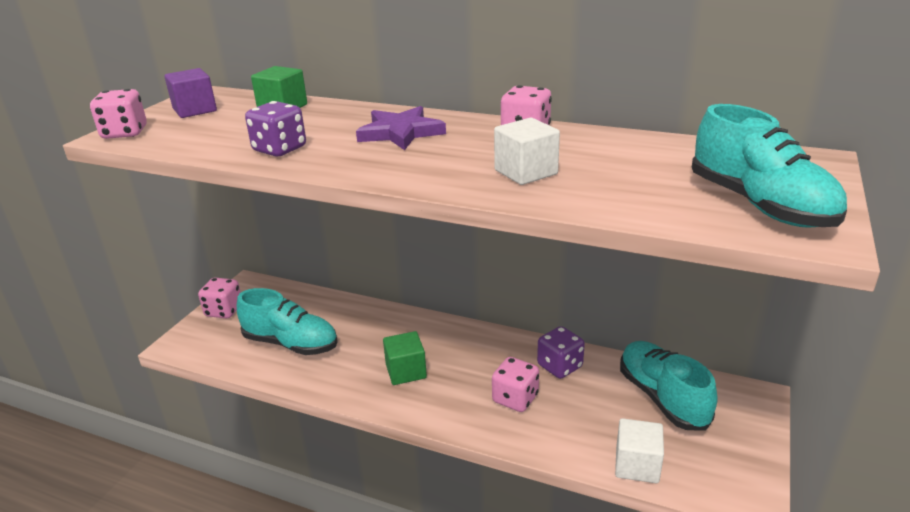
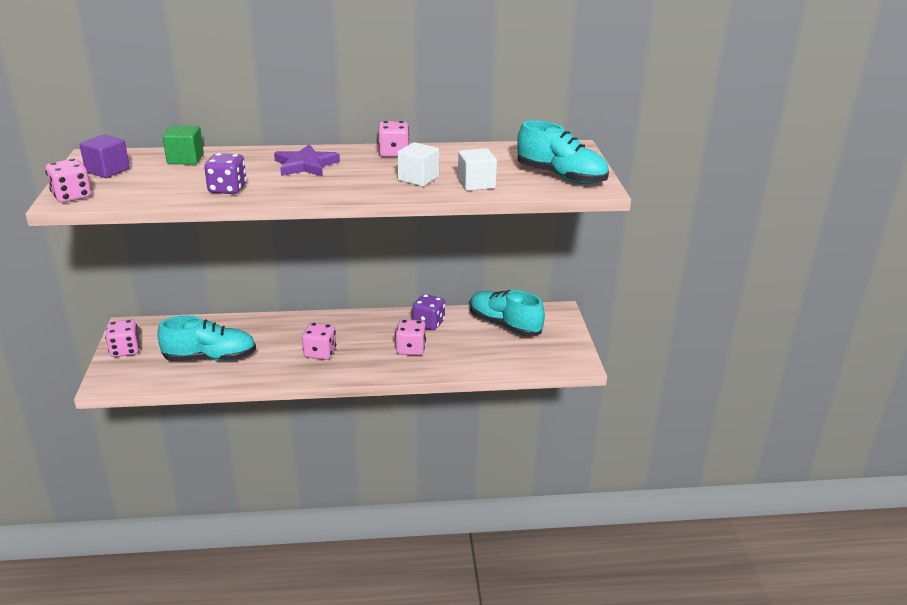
camera: 30 degrees left, 0 degrees up
green cube [383,331,427,385] -> pink dice [302,322,336,360]
white cube [615,418,664,483] -> white cube moved to [458,148,497,191]

